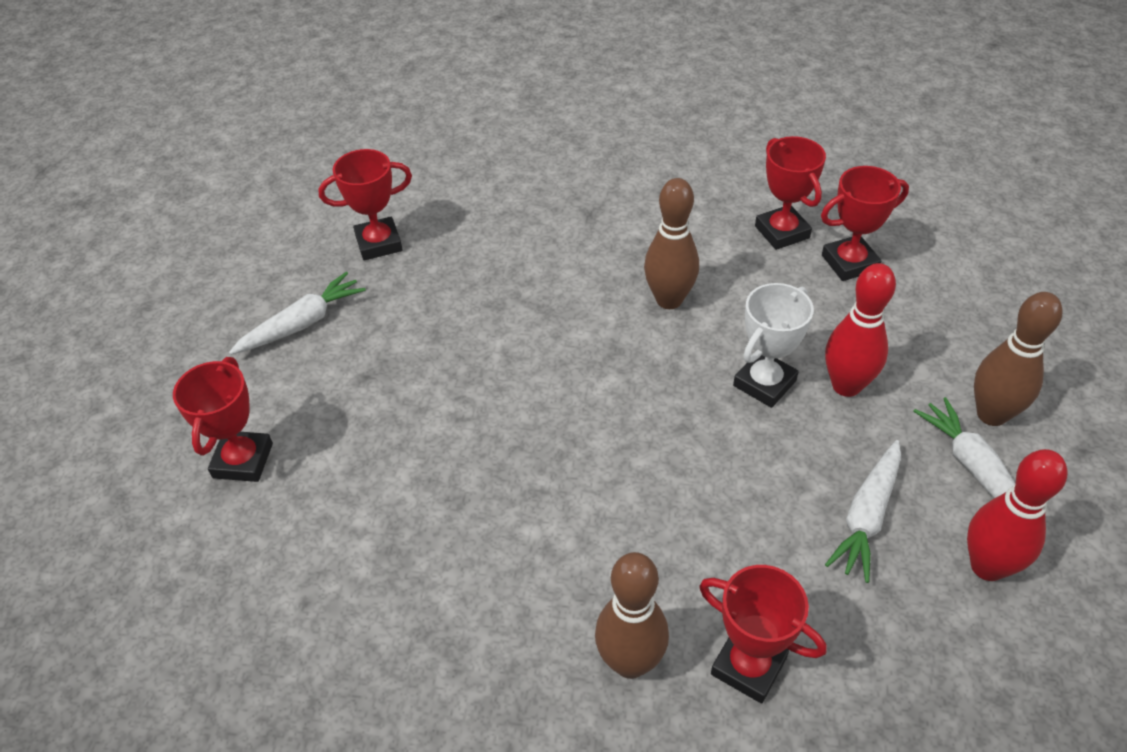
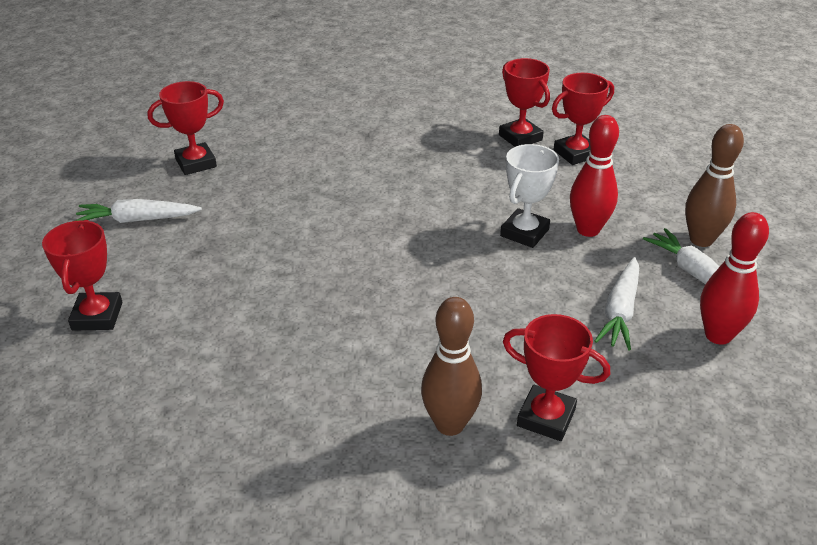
camera: 10 degrees left, 10 degrees down
white carrot [229,272,366,355] -> white carrot turned 135 degrees counterclockwise [75,199,202,223]
brown bowling pin [644,178,699,309] -> none

